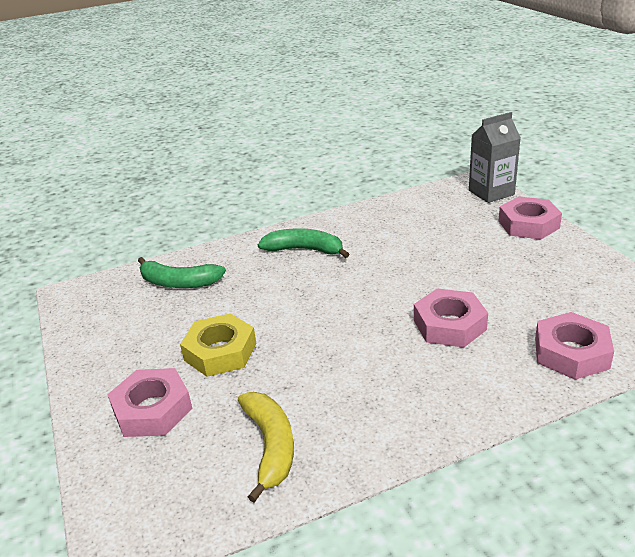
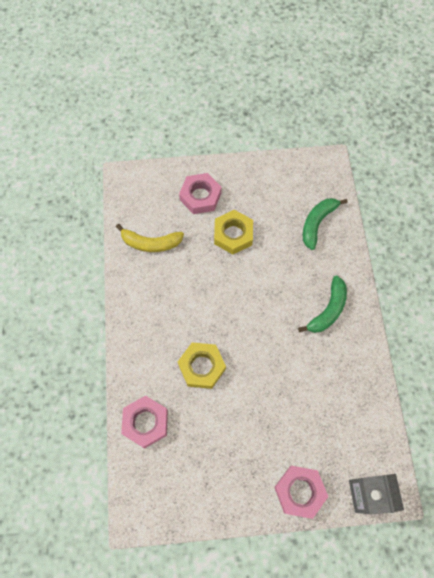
camera: 105 degrees right, 35 degrees up
pink nut [414,288,488,348] -> yellow nut [178,342,226,389]

